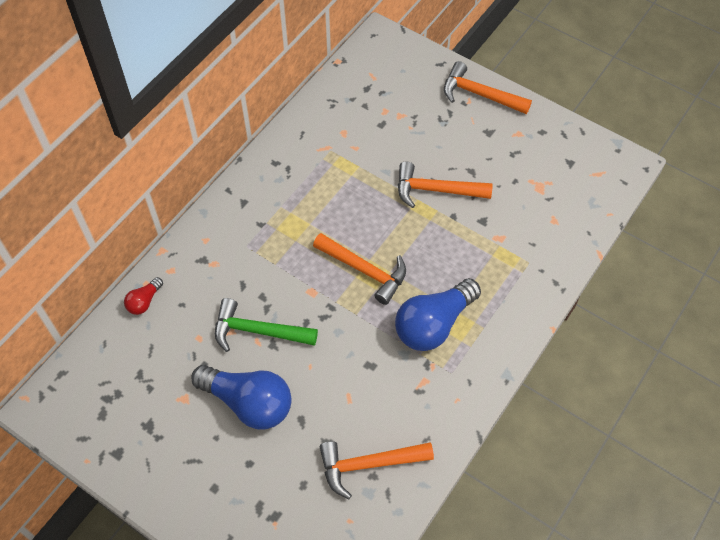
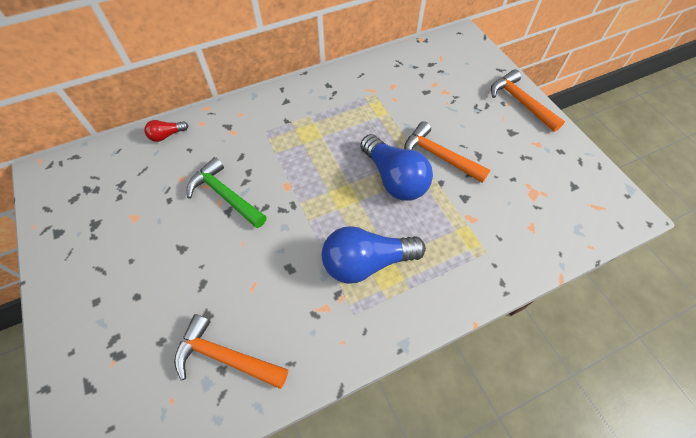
camera: 30 degrees right, 0 degrees up
blue light bulb [192,365,292,429] -> blue light bulb moved to [360,134,433,201]
orange hammer [313,233,406,305] -> none

